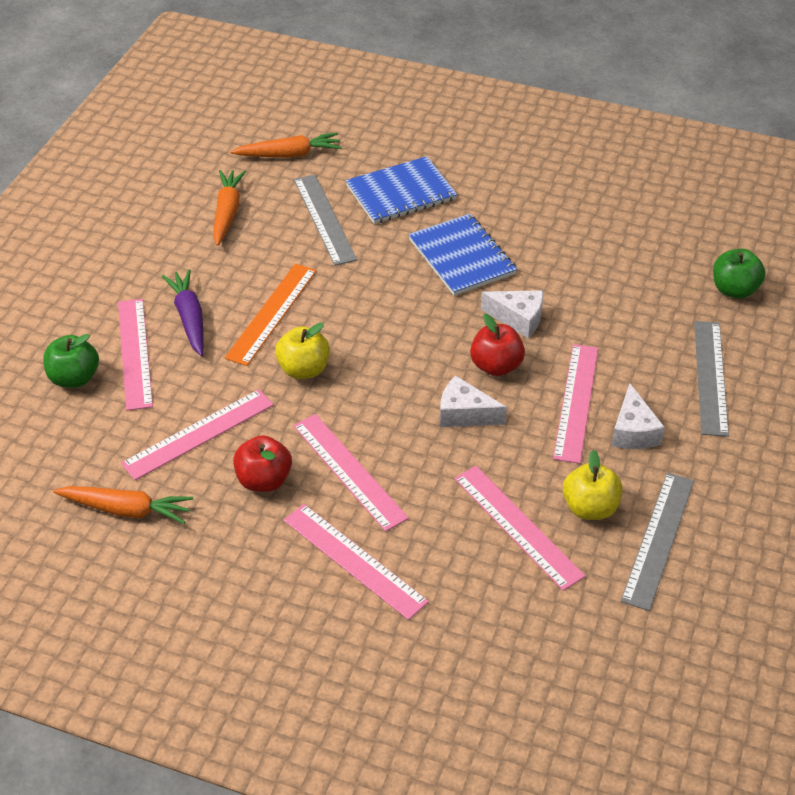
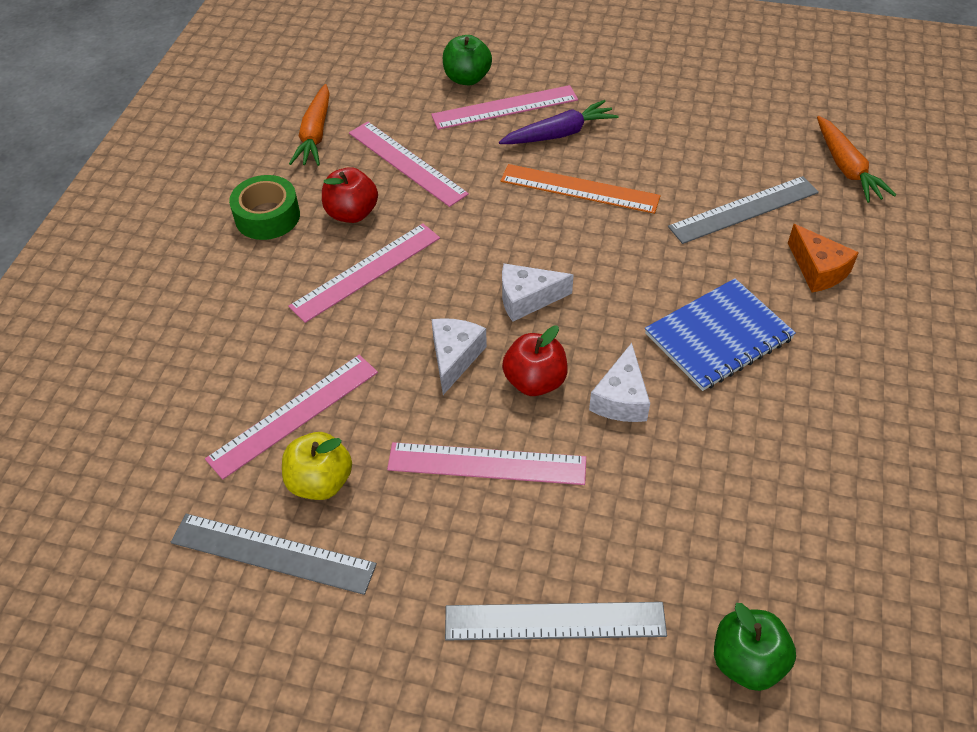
camera: 85 degrees right, 5 degrees up
orange carrot [213,170,246,246] -> none
yellow apple [275,323,330,379] -> none
pink ruler [284,504,429,620] -> none
blue notebook [346,156,457,224] -> orange cheese [788,224,859,292]
white cheese [611,383,665,449] -> white cheese moved to [502,263,574,322]
none -> green tape [229,175,300,240]

